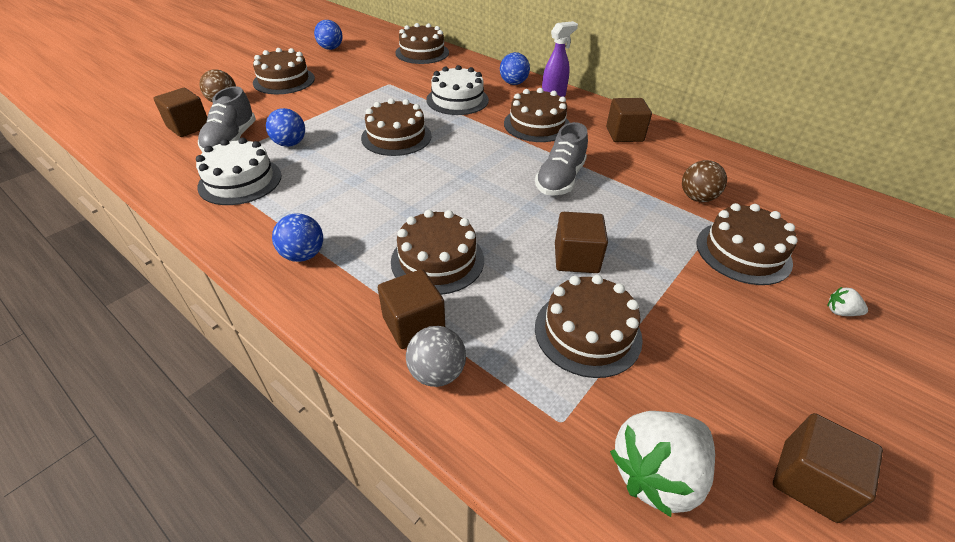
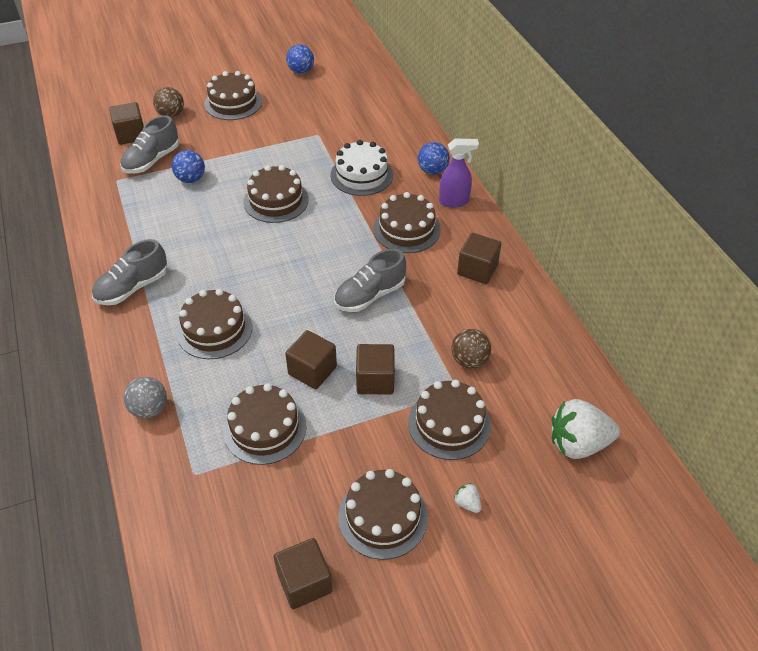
camera: 30 degrees right, 5 degrees up
white cake [196,137,282,205] -> none
blue ball [272,213,323,262] -> grey shoe [92,239,167,305]
brown cube [378,269,445,349] -> brown cube moved to [356,344,395,394]
brown cake [395,23,449,64] -> brown cake moved to [338,469,428,560]
white strawberry [610,411,715,517] -> white strawberry moved to [552,399,620,459]

